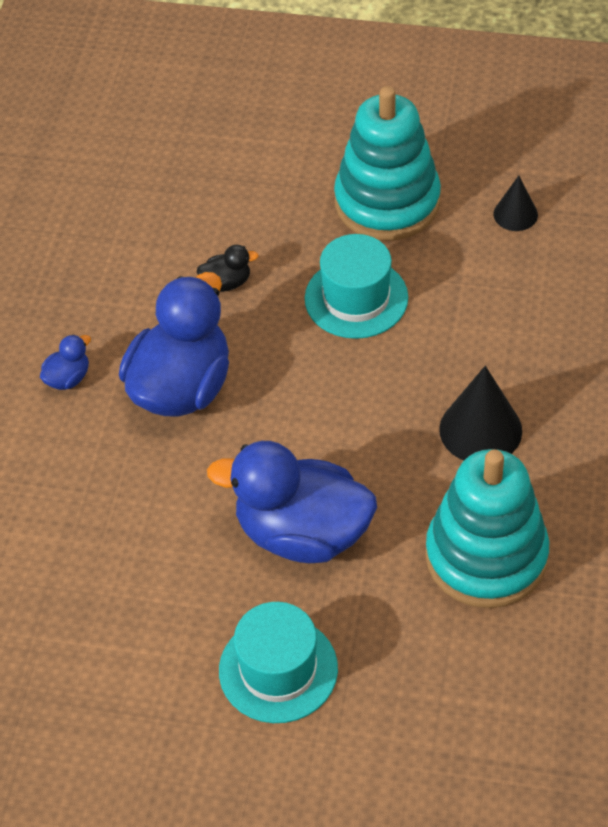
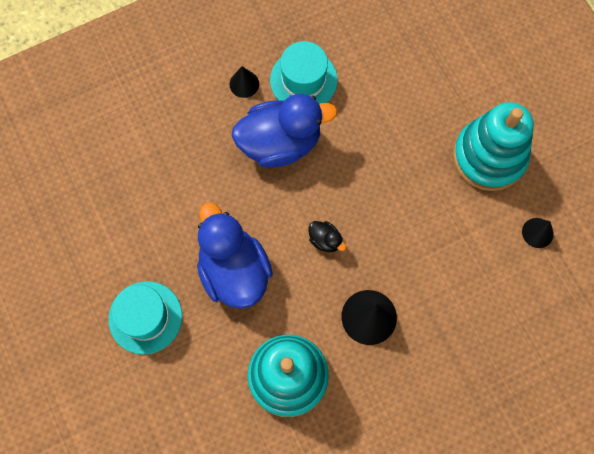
camera: 50 degrees right, 20 degrees up
blue duck [40,334,91,390] -> black cone [229,66,259,98]
black duck [197,245,259,292] -> black duck moved to [309,221,346,252]
turquoise hat [305,234,408,339] -> turquoise hat moved to [270,41,338,104]

